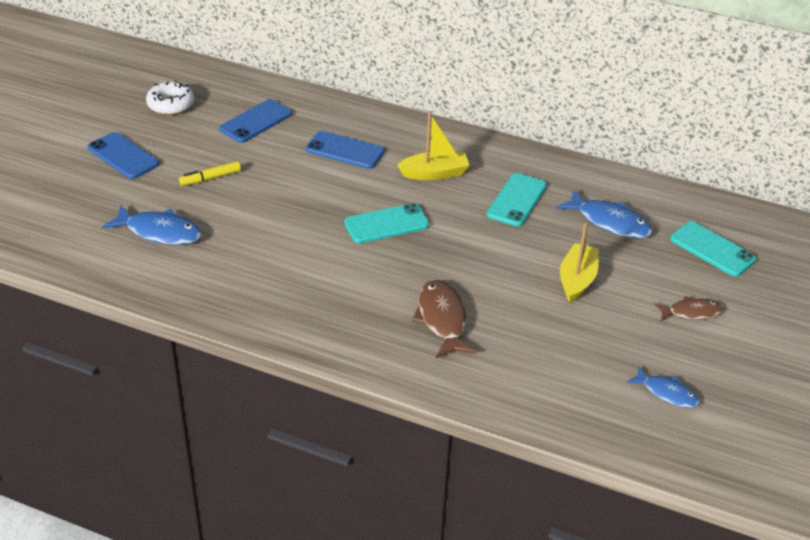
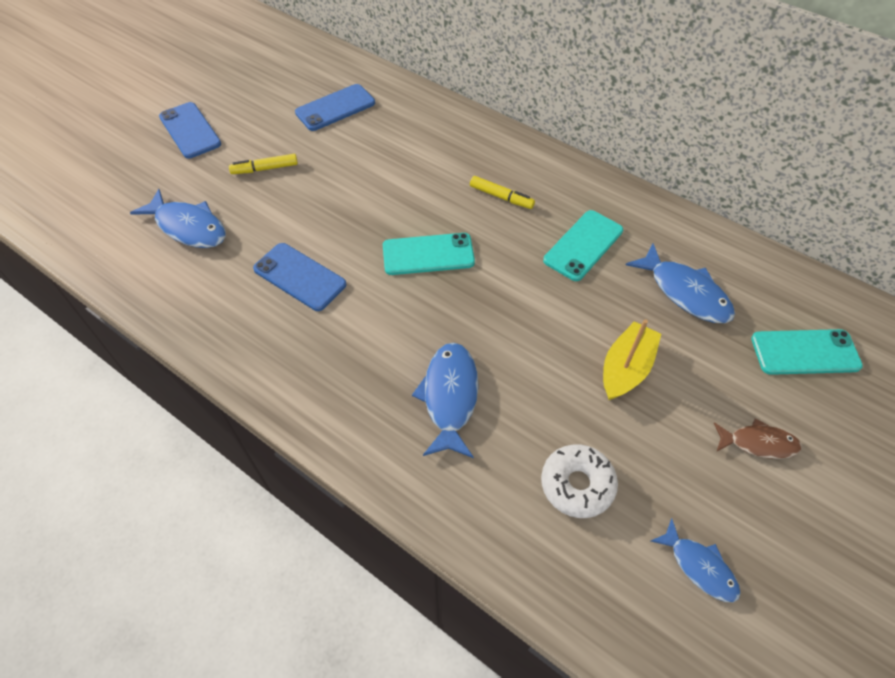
camera: 15 degrees right, 15 degrees up
white donut [146,80,195,115] -> white donut moved to [541,444,618,518]
blue phone [306,131,385,169] -> blue phone moved to [253,243,347,311]
yellow boat [397,113,470,180] -> yellow marker [470,176,535,209]
brown fish [412,280,477,358] -> blue fish [412,343,479,458]
turquoise phone [670,221,756,277] -> turquoise phone turned 60 degrees counterclockwise [751,329,863,375]

